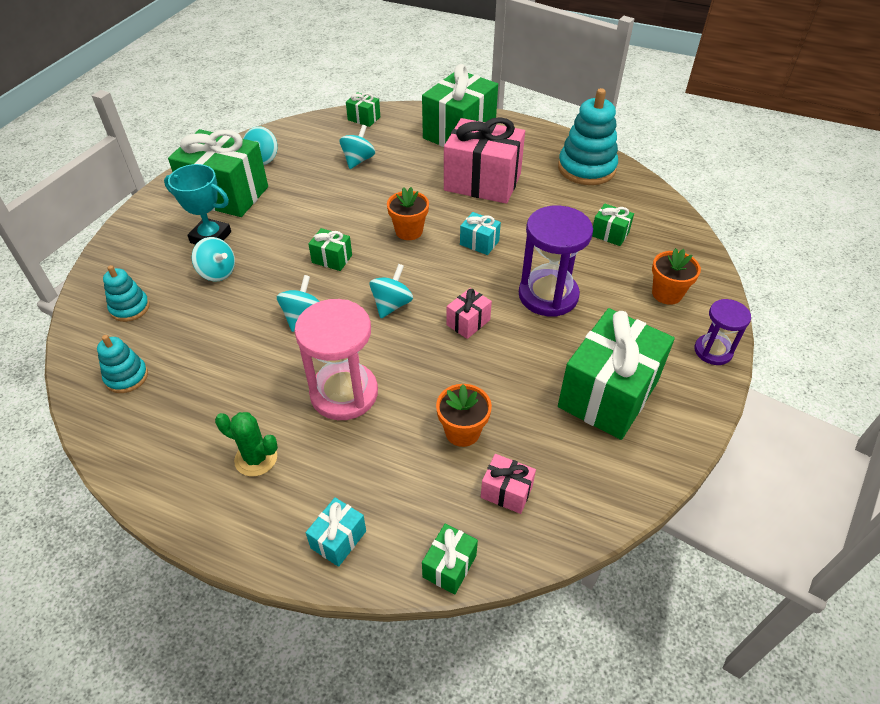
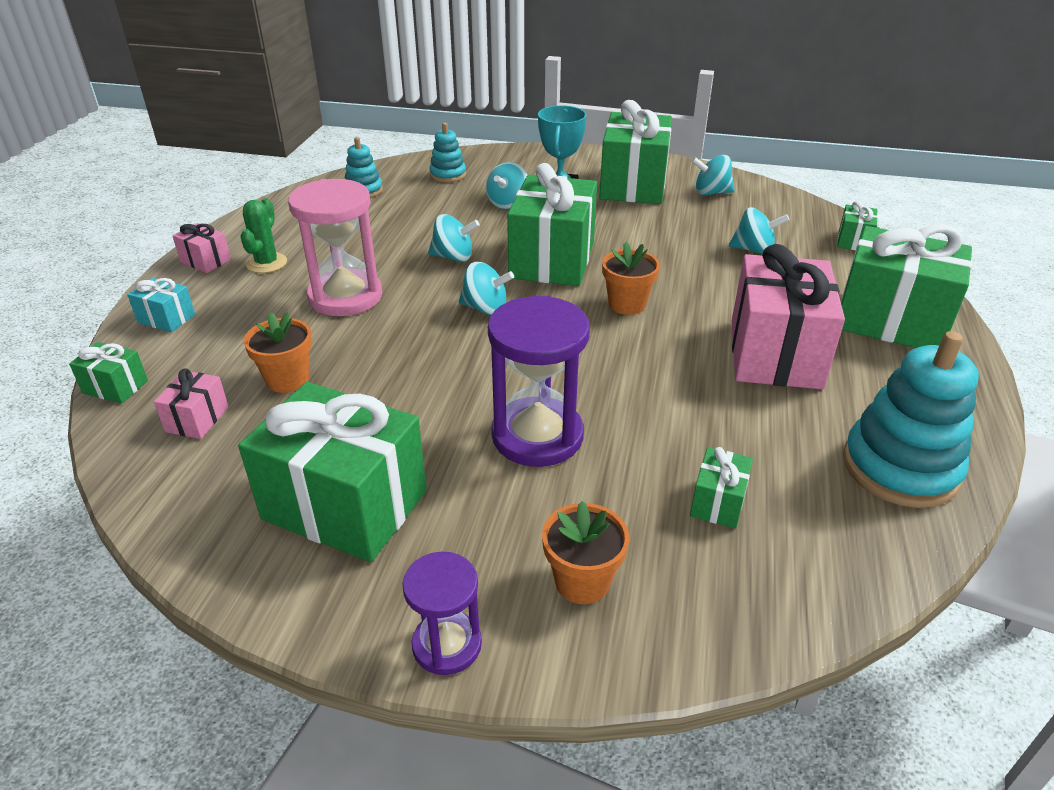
camera: 80 degrees right, 10 degrees down
green gift [308,228,352,271] -> green gift [507,163,597,286], size x2.26
pink gift [446,288,492,339] -> pink gift moved to [172,223,231,273]
turquoise gift [460,212,501,255] -> none

